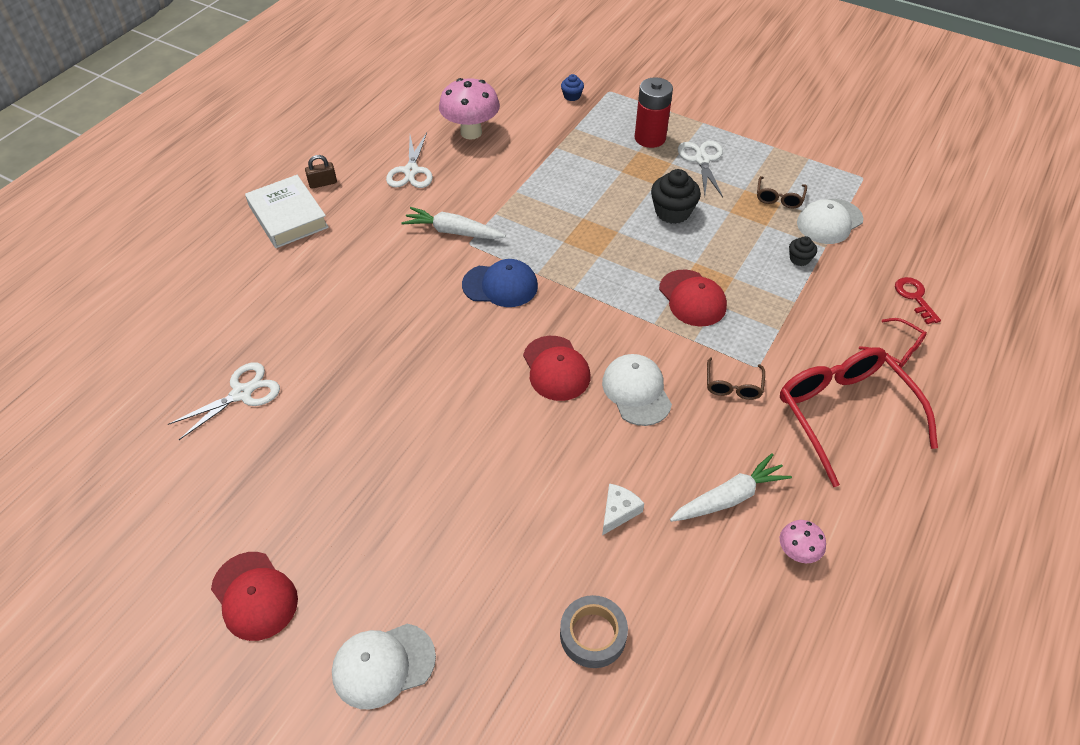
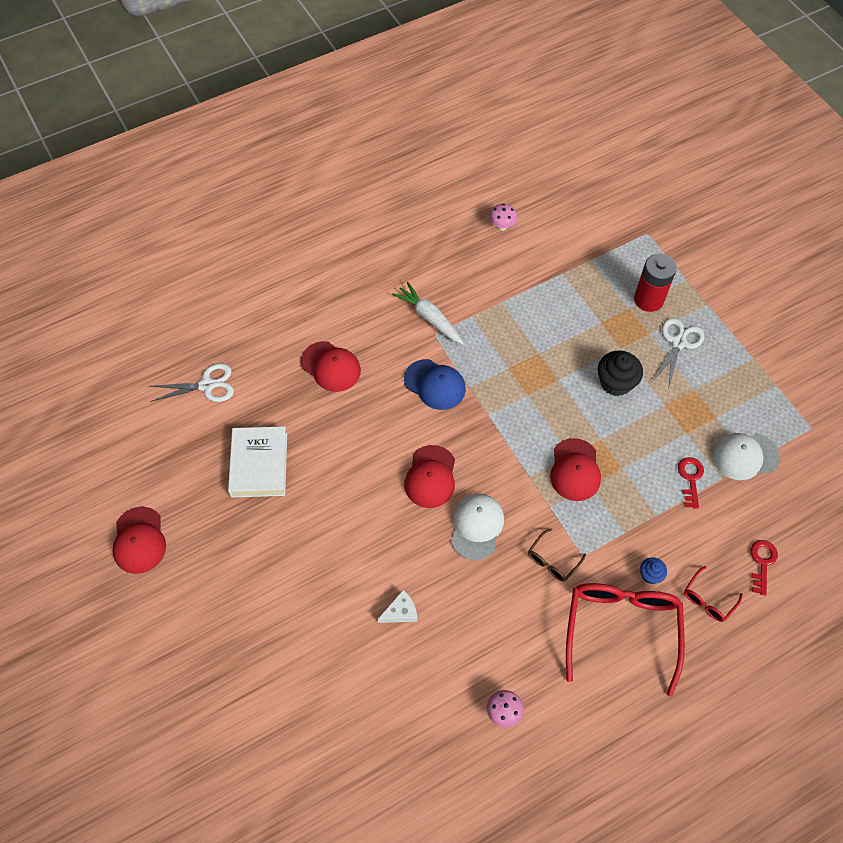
camera: 30 degrees right, 10 degrees up
white book [245,175,329,248] -> white book moved to [228,426,287,497]
brown padlock [305,155,337,189] -> none
white cap [332,624,436,710] -> none
white scissors [386,133,433,188] -> none
pink mushroom [439,78,500,140] -> pink mushroom [489,204,517,231], size x0.51
grey tape [560,595,628,668] -> none
blue cupcake [561,74,584,101] -> blue cupcake moved to [640,557,667,584]
white carrot [670,453,792,522] -> none
brown glasses [757,176,807,208] -> none
black cupcake [789,236,817,266] -> red key [678,457,704,509]
red glasses [859,318,927,368] -> red glasses turned 60 degrees clockwise [684,566,742,622]
none -> red cap [301,341,361,392]

